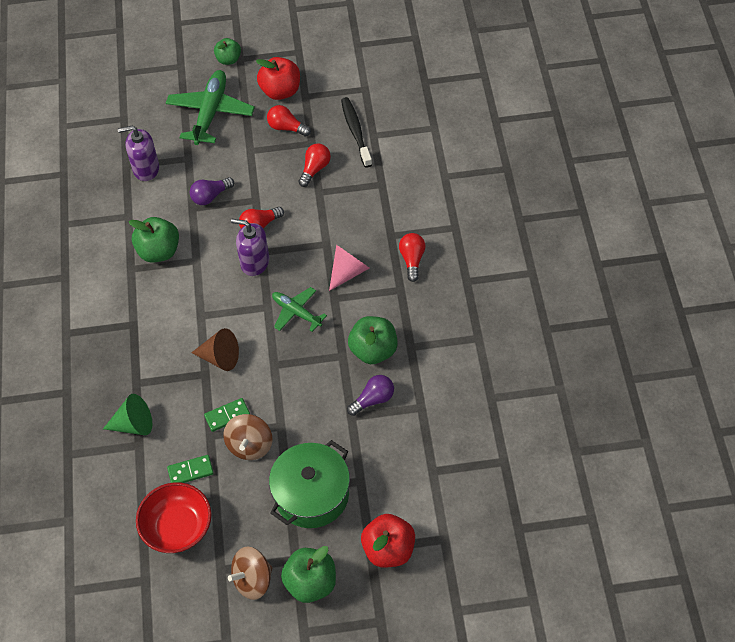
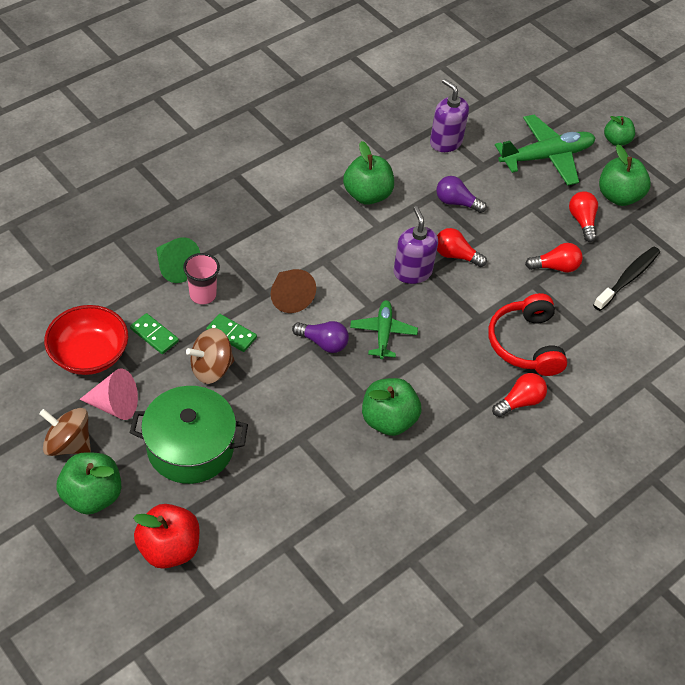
camera: 50 degrees right, 5 degrees down
red apple [256,57,300,100] -> green apple [599,144,651,206]
pink cone [329,245,370,291] -> pink cone moved to [79,369,138,420]
purple light bulb [347,375,394,416] -> purple light bulb moved to [292,321,349,353]
none -> pink cup [183,253,220,305]
none -> red headphones [488,293,567,376]

